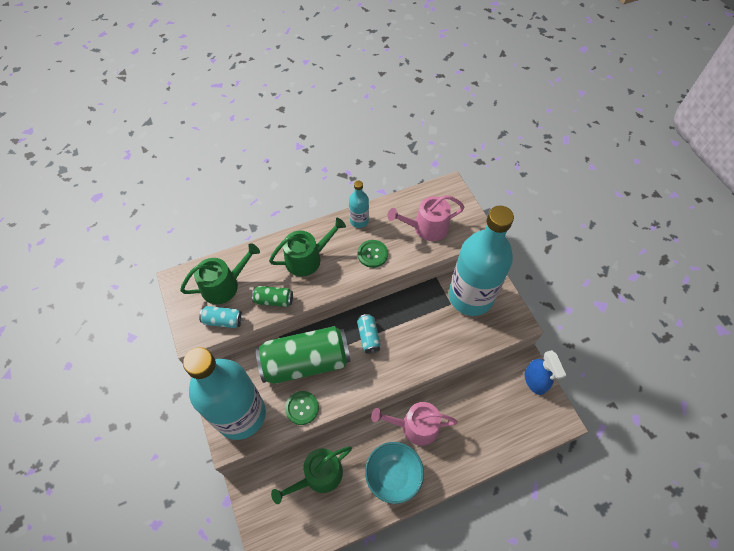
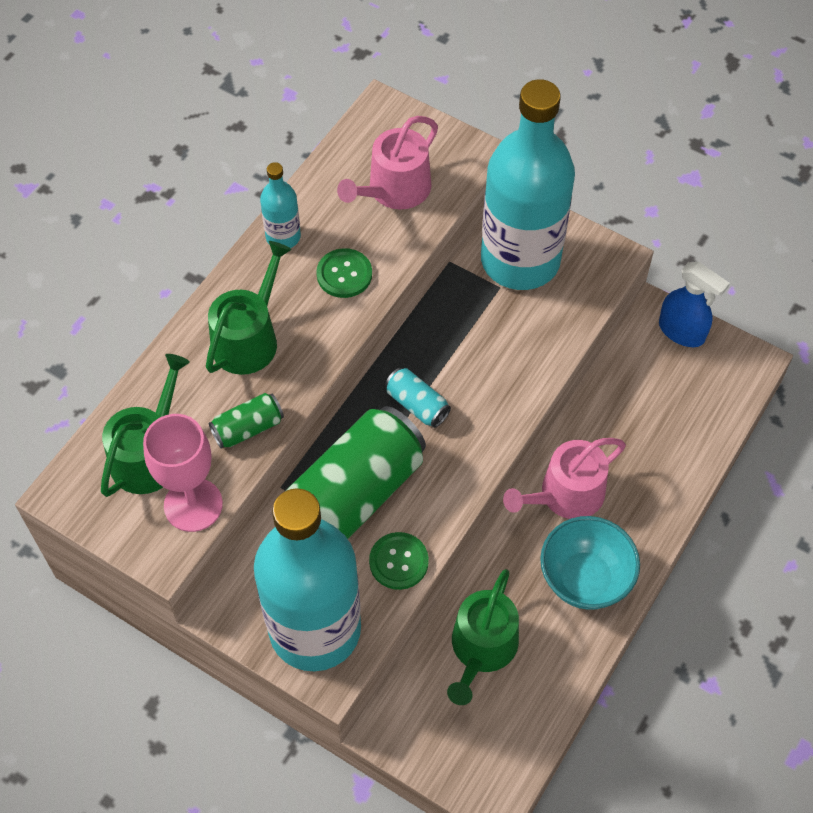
camera: 35 degrees left, 0 degrees up
turquoise can [199,306,243,328] -> pink goblet [143,414,223,532]

